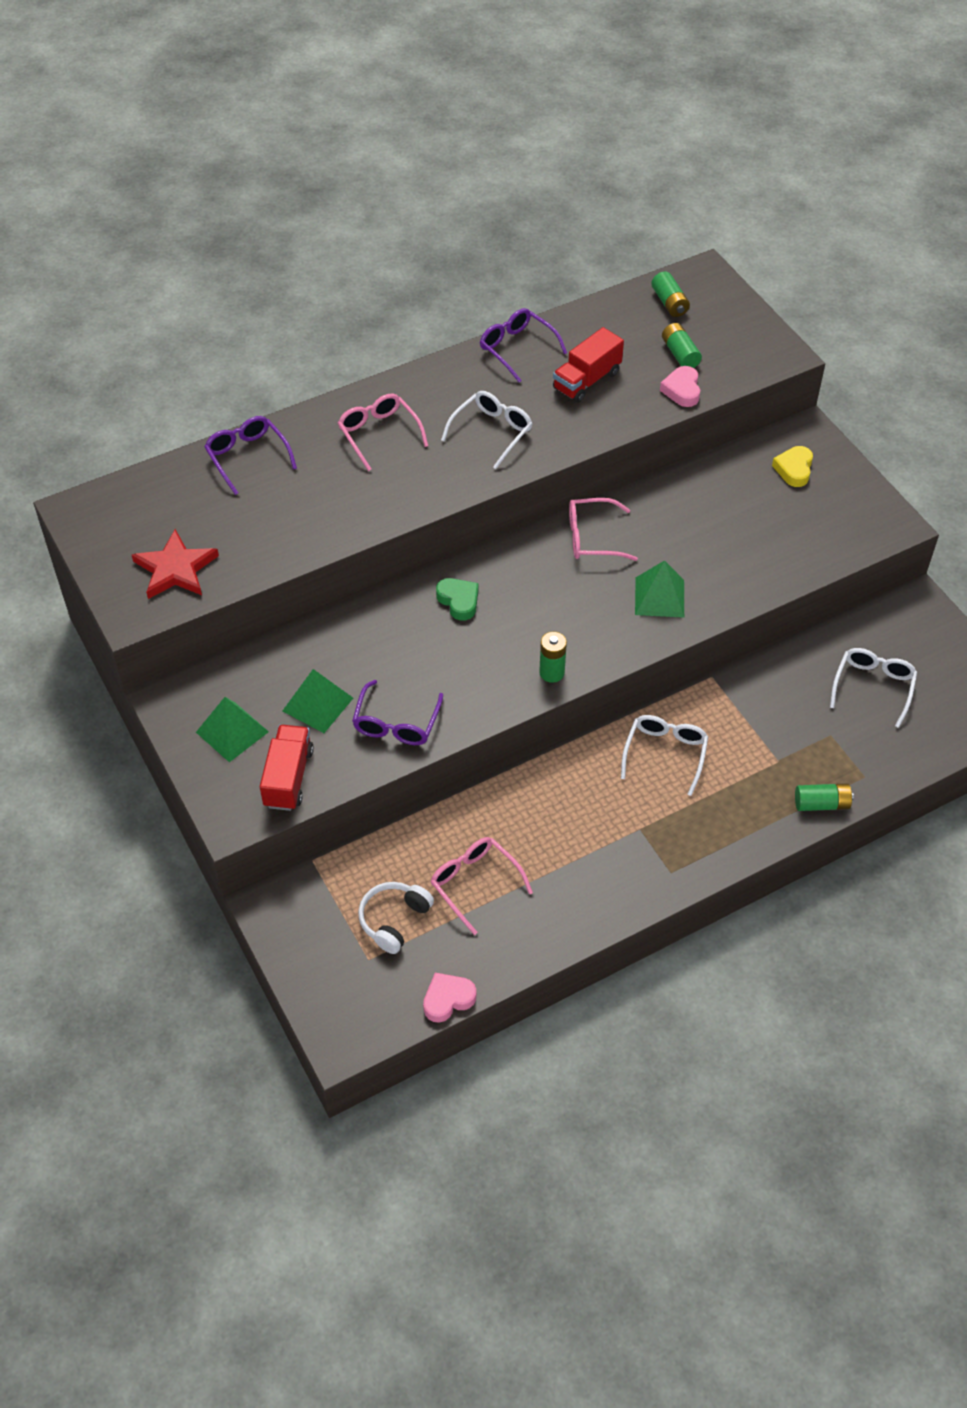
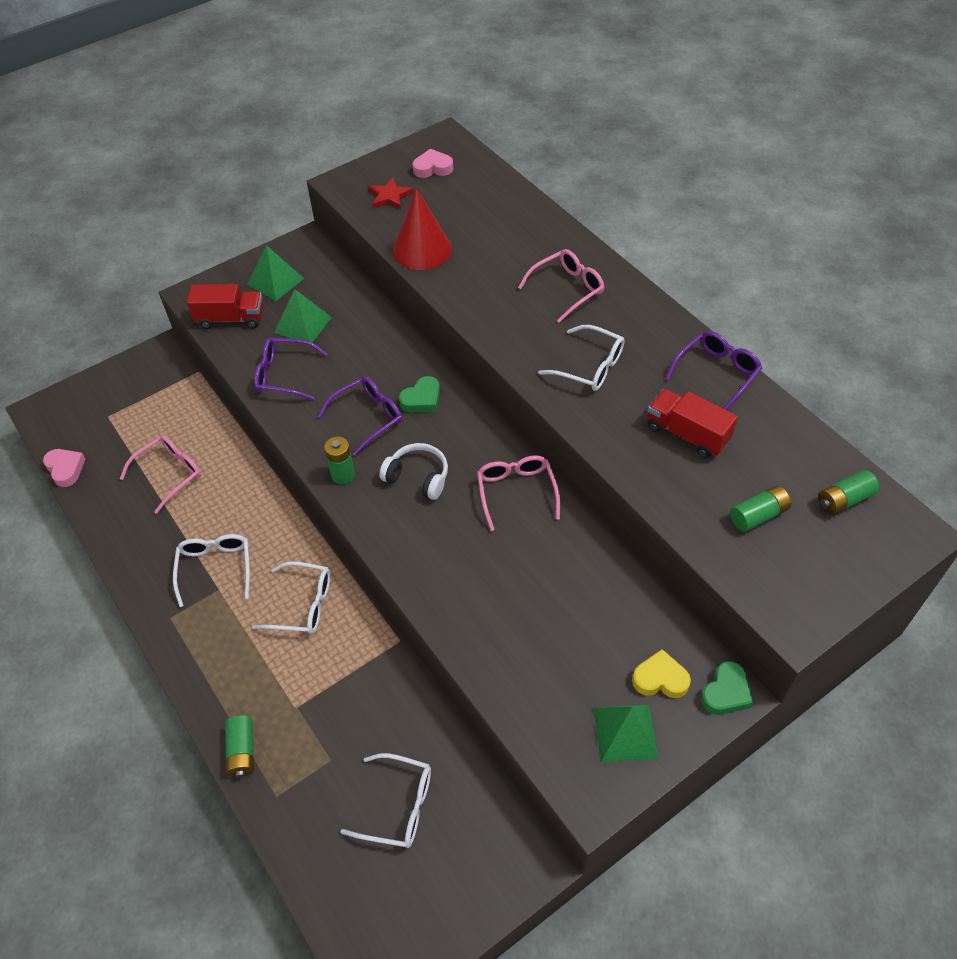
camera: 85 degrees right, 0 degrees up
red star [132,529,219,599] -> red star [369,177,414,209], size x0.66
purple glasses [204,416,297,495] -> purple glasses moved to [318,376,402,456]
white headphones [358,882,434,954] -> white headphones moved to [379,443,448,500]
green pyramid [635,560,684,618] -> green pyramid moved to [593,704,658,763]
pink heart [660,366,700,407] -> pink heart moved to [413,149,453,178]
none -> white glasses [173,534,250,607]
none -> red cone [393,188,452,270]
none -> green heart [701,661,753,715]

